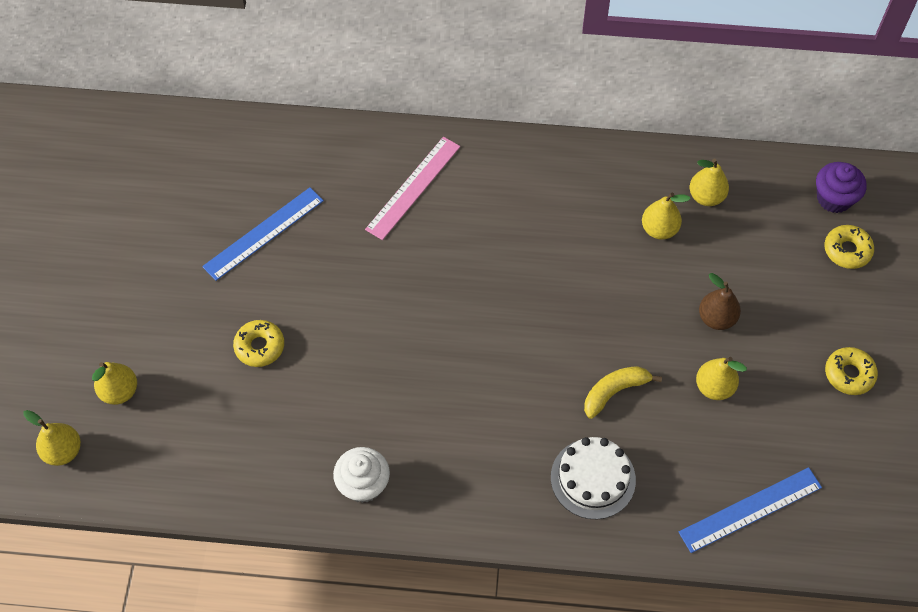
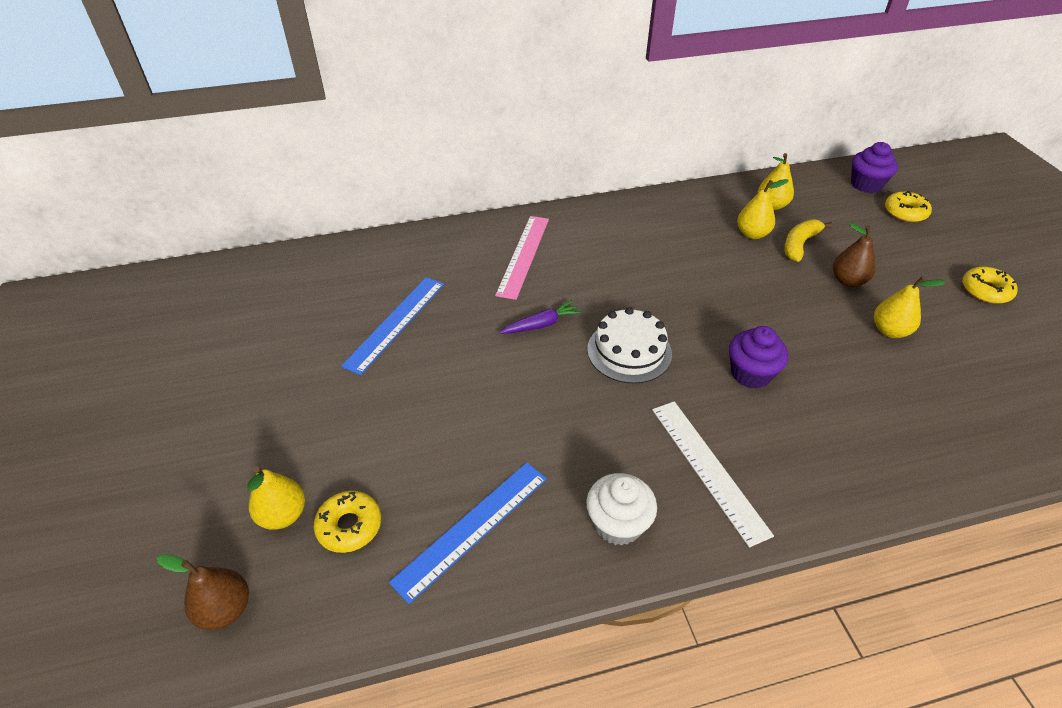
camera: 20 degrees left, 15 degrees down
yellow pear [23,410,81,466] -> brown pear [157,554,249,630]
yellow donut [233,320,284,367] -> yellow donut moved to [314,491,381,553]
white cake [551,437,636,519] -> white cake moved to [587,307,672,384]
yellow banana [584,366,662,419] -> yellow banana moved to [784,219,833,262]
blue ruler [679,467,822,553] -> blue ruler moved to [389,462,547,604]
none -> purple carrot [499,300,581,334]
none -> white ruler [652,401,774,548]
none -> purple cupcake [729,326,789,389]

